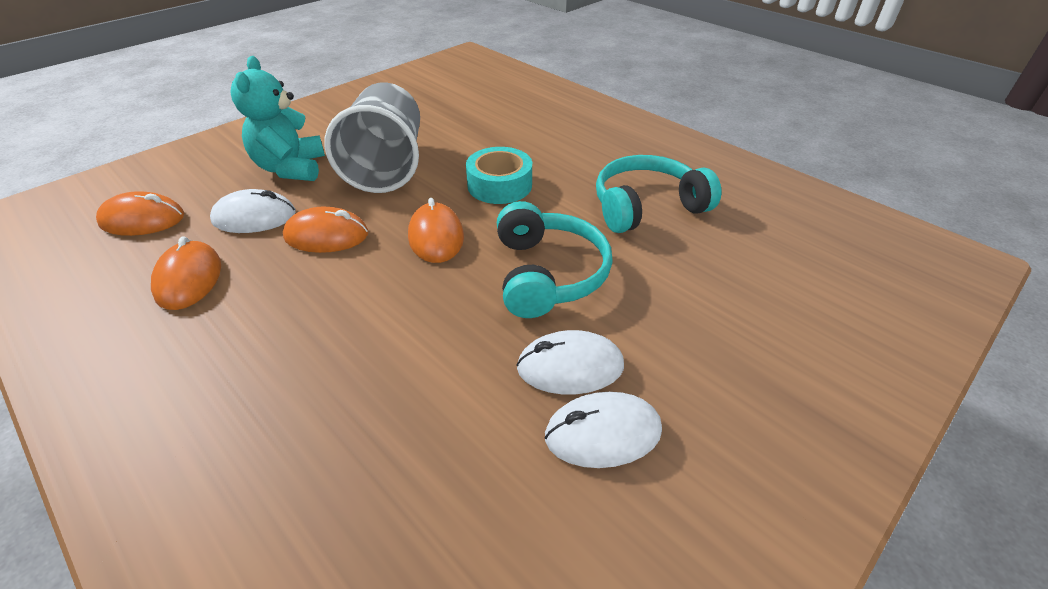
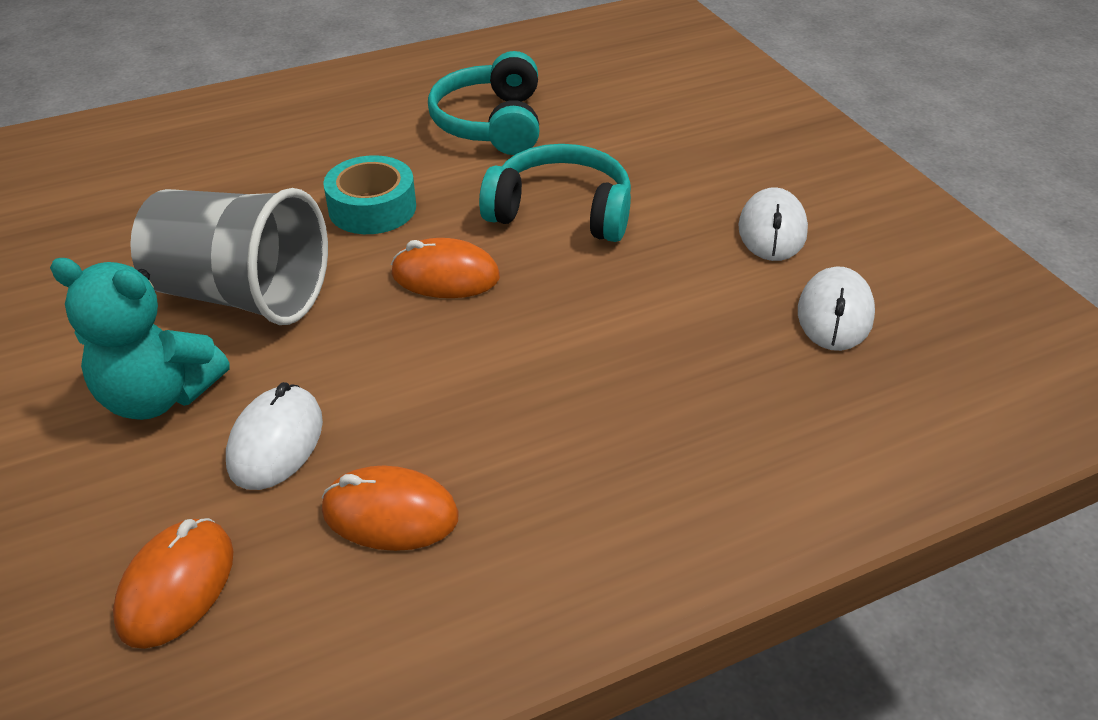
camera: 70 degrees left, 0 degrees up
orange mouse [283,207,368,253] -> none
white mouse [516,330,624,395] -> white mouse moved to [798,266,875,351]

